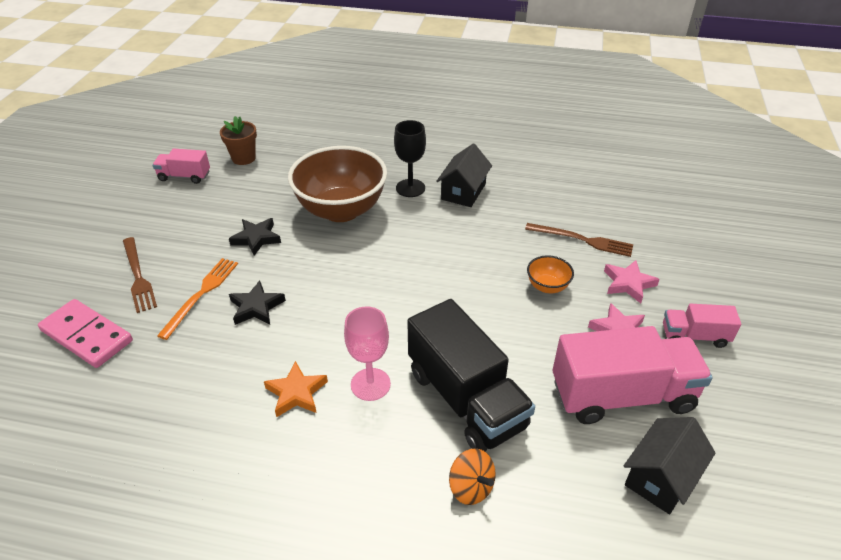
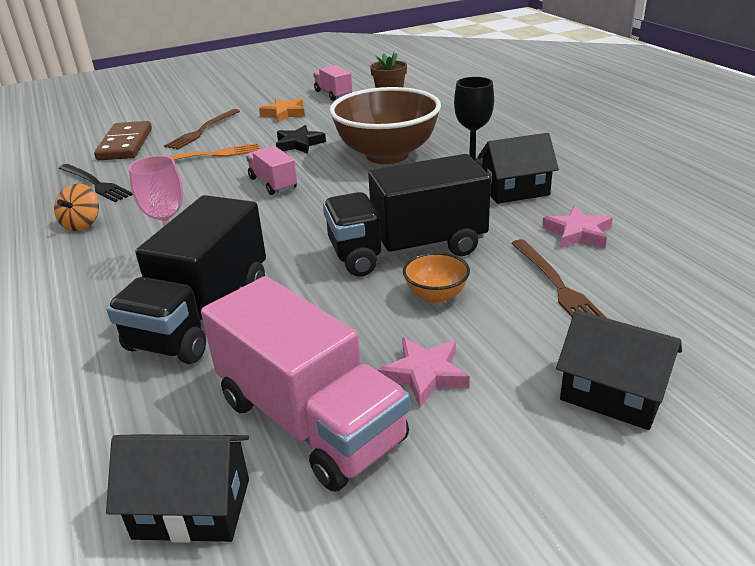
camera: 55 degrees right, 10 degrees down
pink domino [38,299,133,368] -> brown domino [94,121,152,160]
black star [229,280,286,325] -> none
orange star [264,361,328,417] -> orange star moved to [259,98,305,122]
orange spinning top [449,448,496,505] -> orange spinning top moved to [54,184,99,231]
pink star [604,260,660,303] -> pink star moved to [542,206,613,249]
pink truck [663,304,741,348] -> pink truck moved to [246,146,297,195]
none -> black fork [59,164,133,202]
none -> black truck [323,154,491,277]
none -> black house [556,310,682,430]

